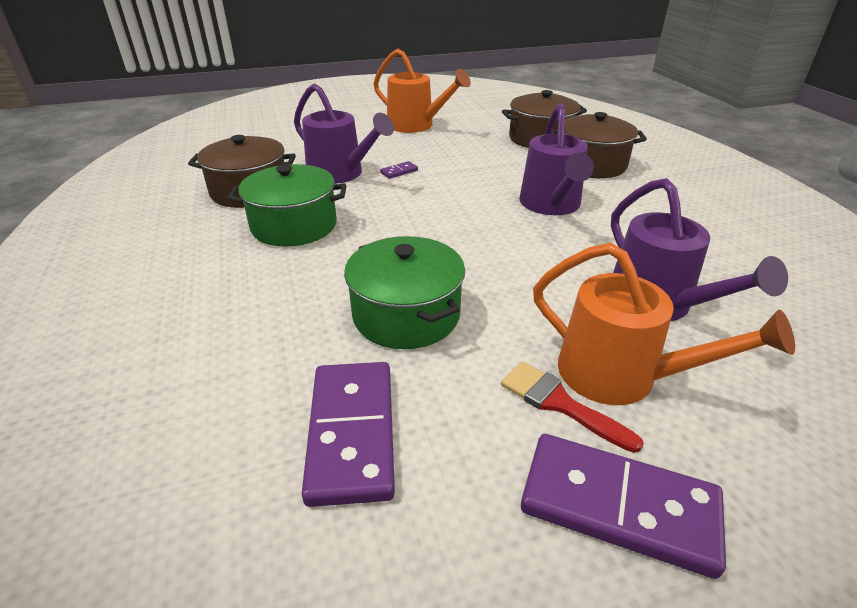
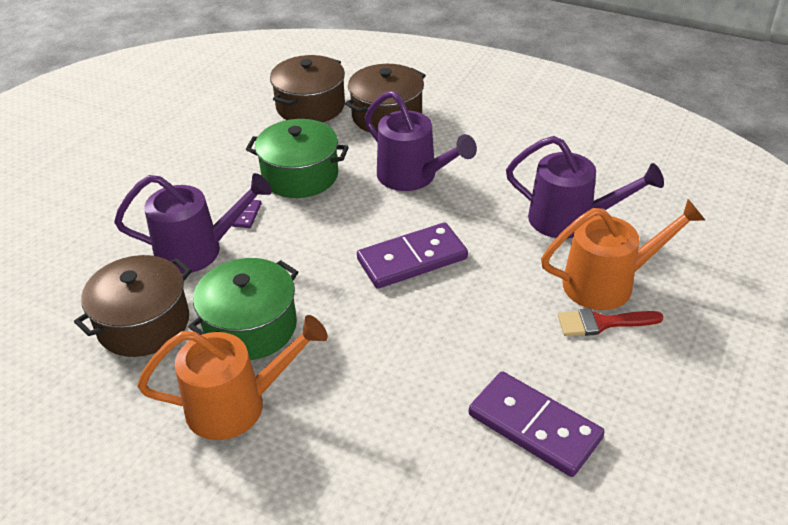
camera: 45 degrees left, 5 degrees up
green pot [344,236,465,349] -> green pot moved to [246,119,349,198]
orange watering can [373,49,471,133] -> orange watering can moved to [138,315,328,440]
purple domino [521,434,726,579] -> purple domino moved to [357,222,468,289]

